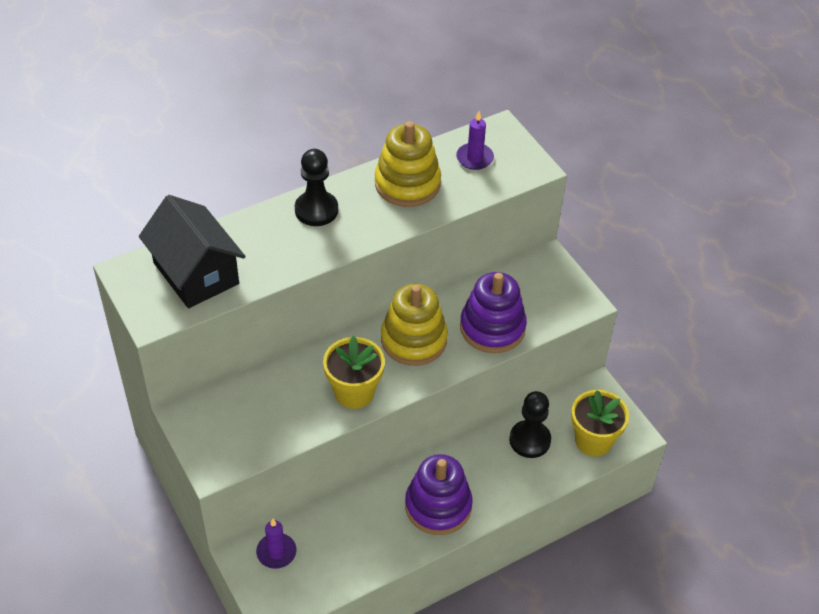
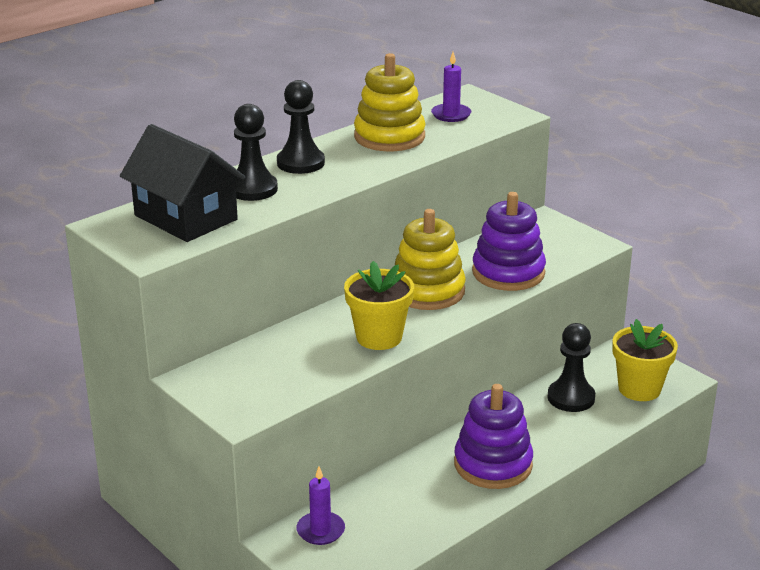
camera: 10 degrees left, 20 degrees down
none -> black pawn [234,104,278,201]

